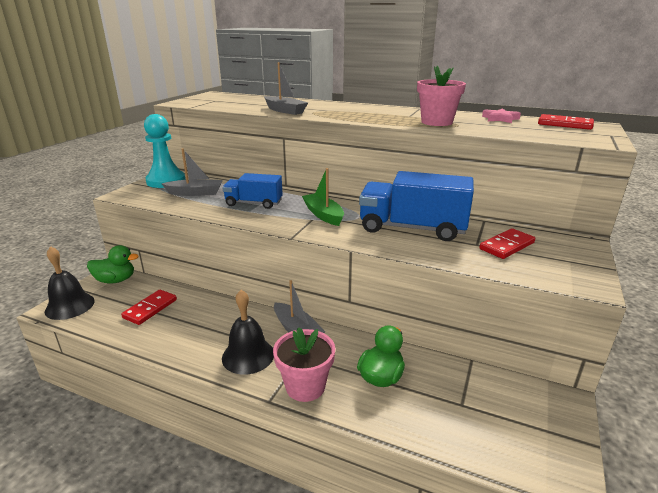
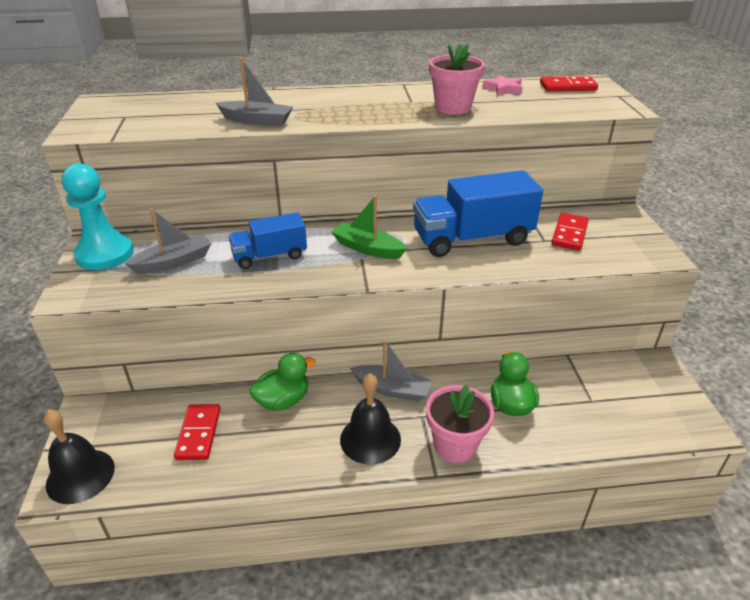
camera: 30 degrees left, 10 degrees up
green duck [87,245,139,283] -> green duck moved to [249,353,316,411]

